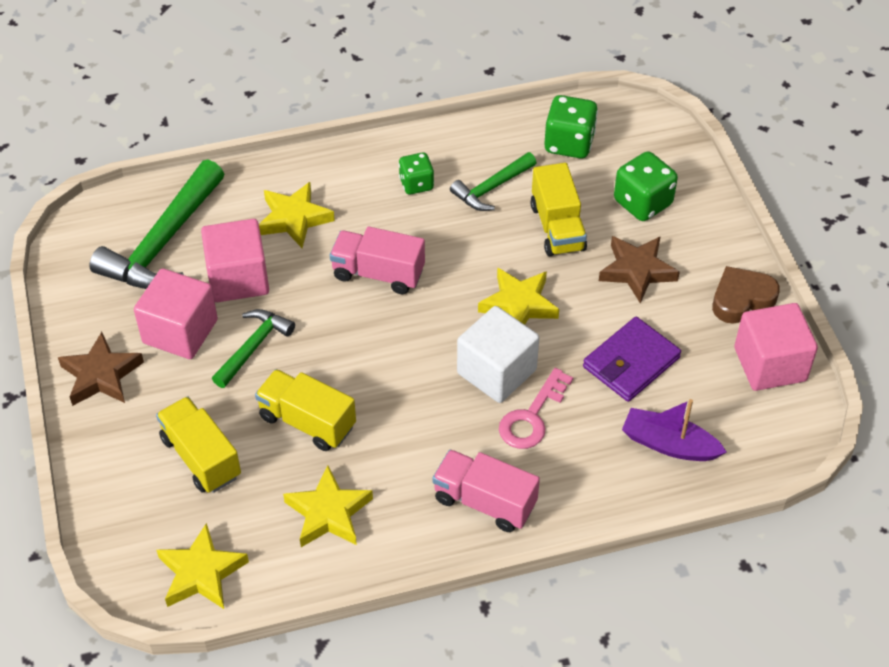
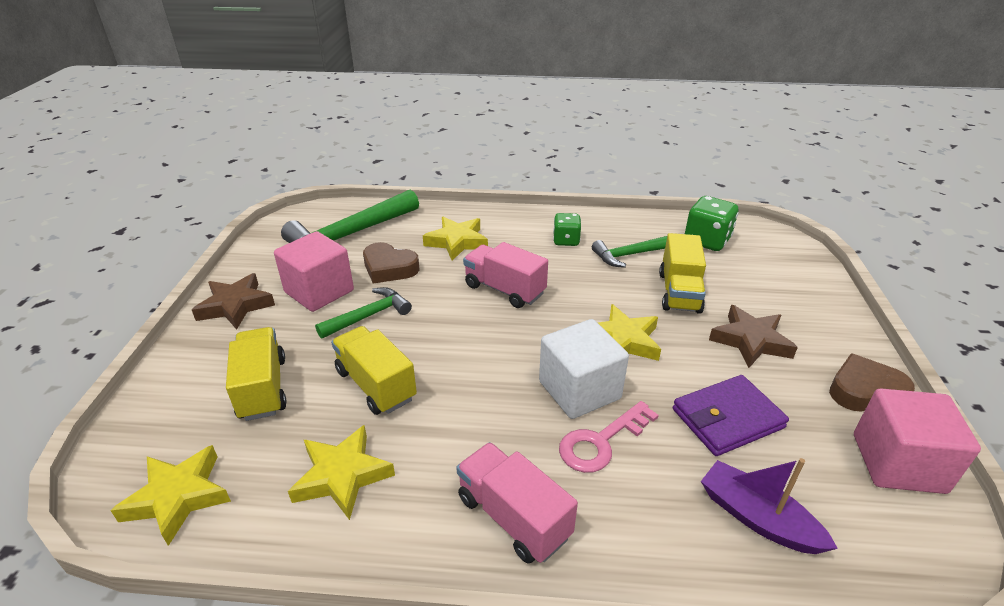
camera: 20 degrees right, 15 degrees down
pink cube [201,219,269,302] -> brown heart [363,242,419,284]
green dice [614,151,678,221] -> none

